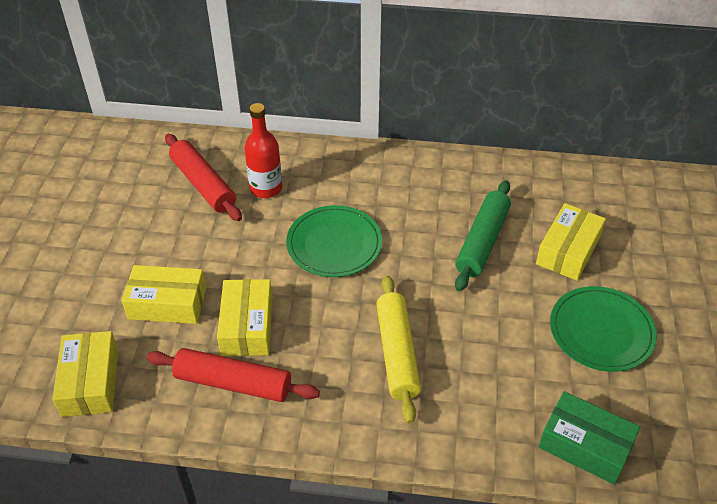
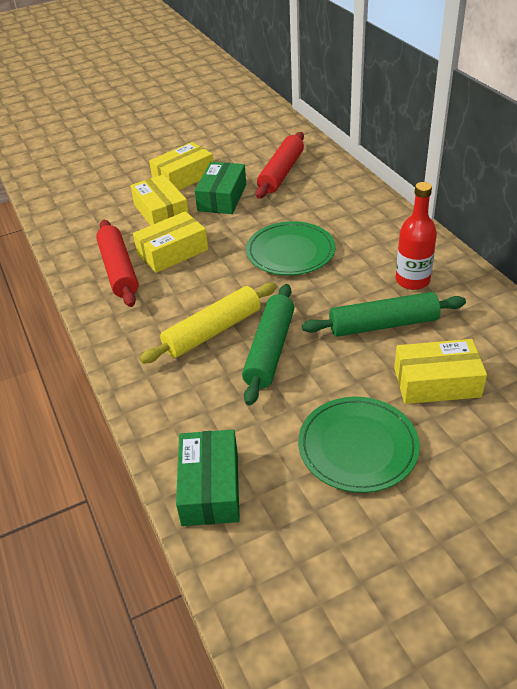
camera: 60 degrees right, 5 degrees down
yellow box [53,331,118,417] -> yellow box moved to [149,142,213,190]
red bottle [244,103,282,198] -> red bottle moved to [396,182,437,290]
none -> green box [195,162,246,214]
none -> green rolling pin [242,284,294,405]

